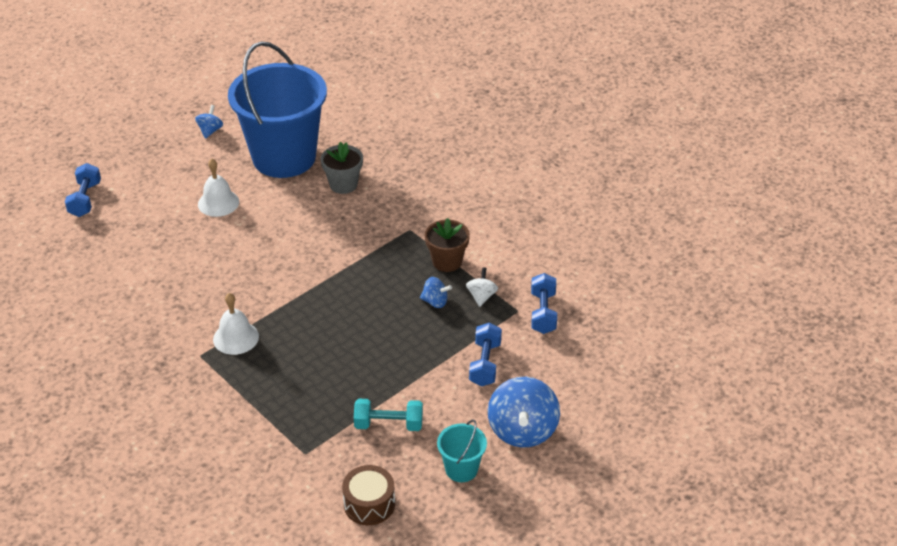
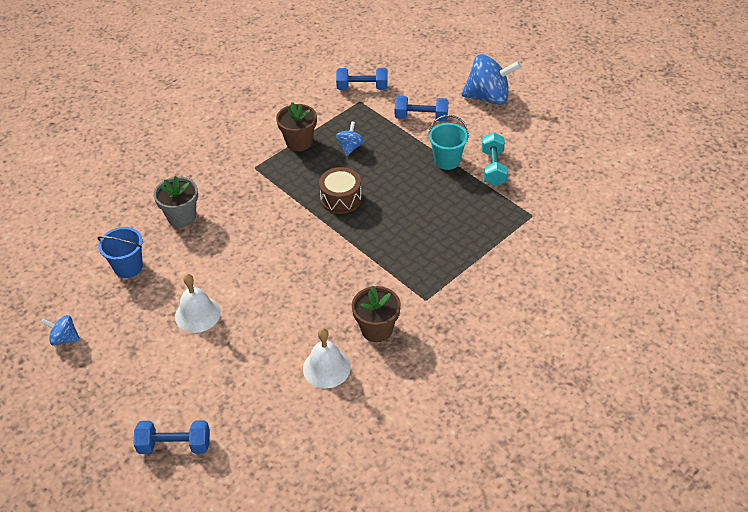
camera: 90 degrees left, 5 degrees up
white bell [213,293,259,355] -> white bell moved to [303,328,351,388]
blue bucket [228,41,327,178] -> blue bucket [97,227,143,278], size x0.41
brown drum [342,465,395,525] -> brown drum moved to [319,167,362,214]
turquoise bucket [437,420,487,482] -> turquoise bucket moved to [428,115,469,170]
white spinning top [466,267,498,307] -> none
none -> brown flower pot [352,286,401,342]

